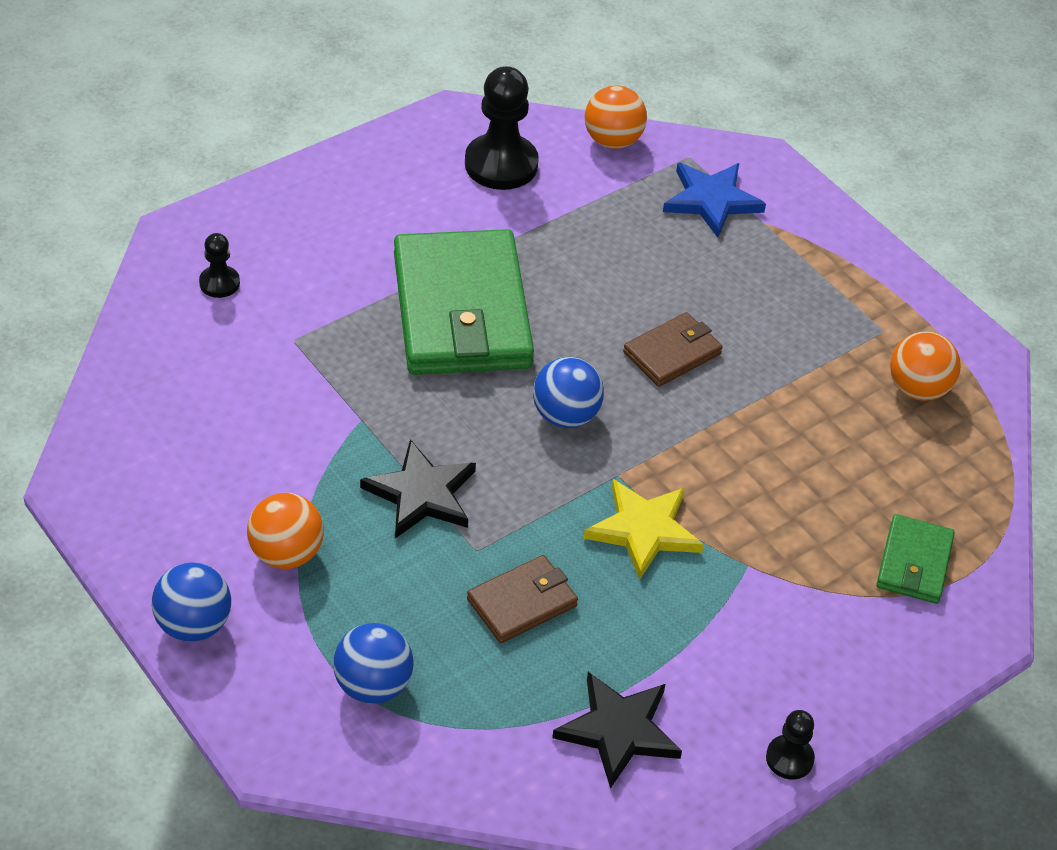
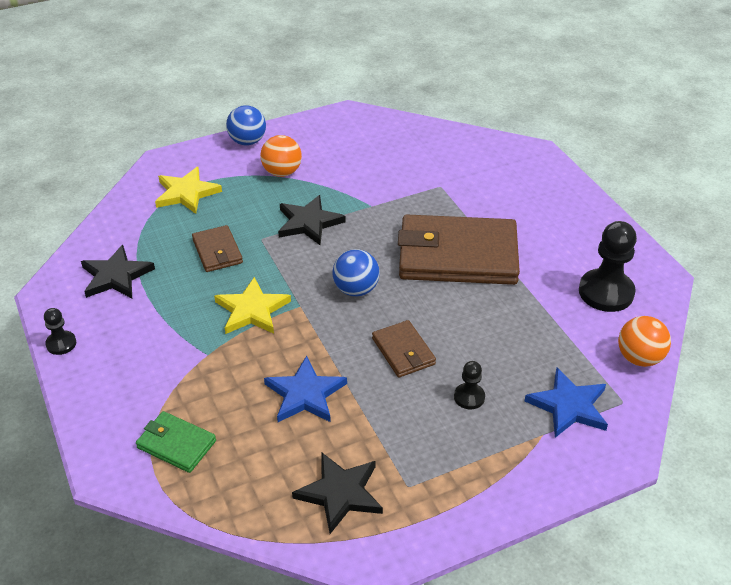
camera: 105 degrees right, 5 degrees down
black pawn [199,233,240,298] -> black pawn moved to [454,361,485,409]
blue ball [333,623,414,704] -> yellow star [155,167,222,214]
green wallet [394,229,534,375] -> brown wallet [398,215,520,285]
orange ball [890,331,961,401] -> black star [292,453,383,534]
none -> blue star [264,356,347,422]

